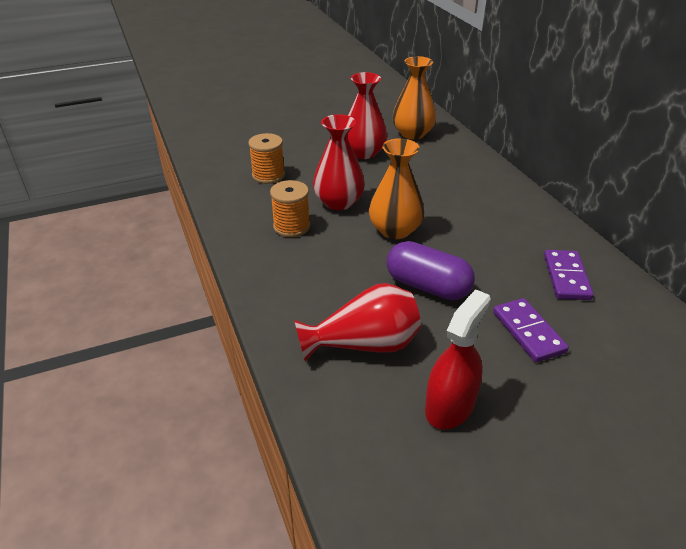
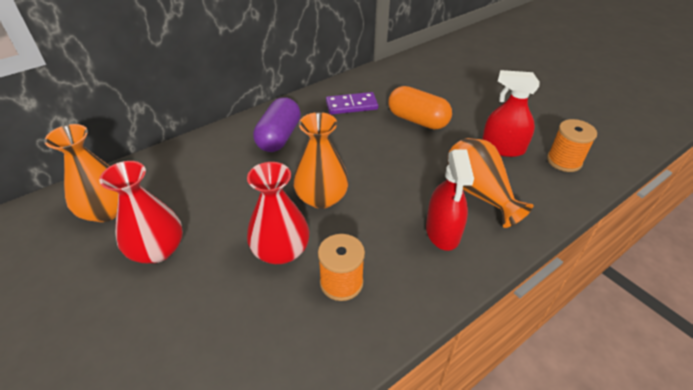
camera: 105 degrees left, 5 degrees up
orange spool [248,133,285,184] -> orange spool moved to [547,119,597,172]
red vase [294,283,421,362] -> orange vase [447,138,534,228]
purple capsule [387,241,475,300] -> purple capsule moved to [253,97,301,152]
purple domino [493,298,569,362] -> orange capsule [388,86,452,130]
none -> red spray bottle [426,149,474,251]

